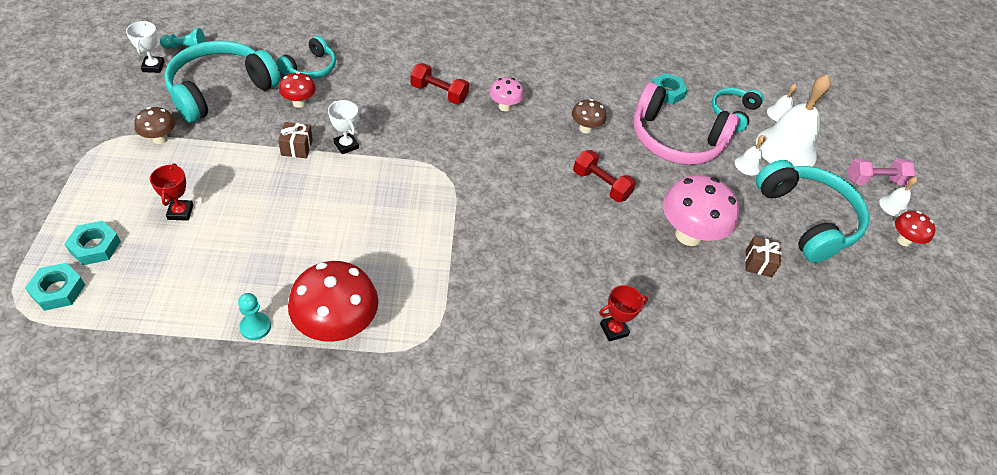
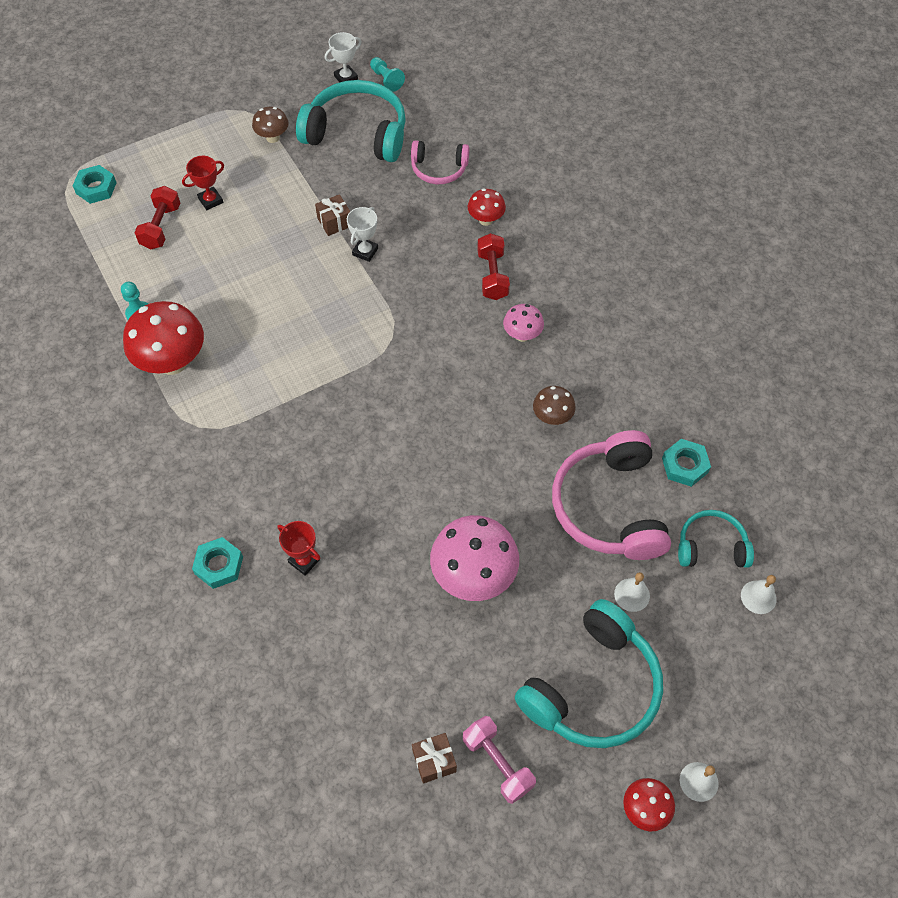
camera: 65 degrees right, 10 degrees up
turquoise nut [65,221,121,265] -> turquoise nut moved to [192,537,243,589]
turquoise headphones [277,36,336,79] -> pink headphones [411,140,469,184]
red mushroom [279,72,316,108] -> red mushroom moved to [468,189,506,226]
red dumbbell [573,150,636,202] -> red dumbbell moved to [134,186,180,249]
brown gift [745,236,781,277] -> brown gift moved to [412,733,457,784]
white bell [756,74,831,167] -> none
pink dumbbell [848,158,915,185] -> pink dumbbell moved to [463,716,536,804]

